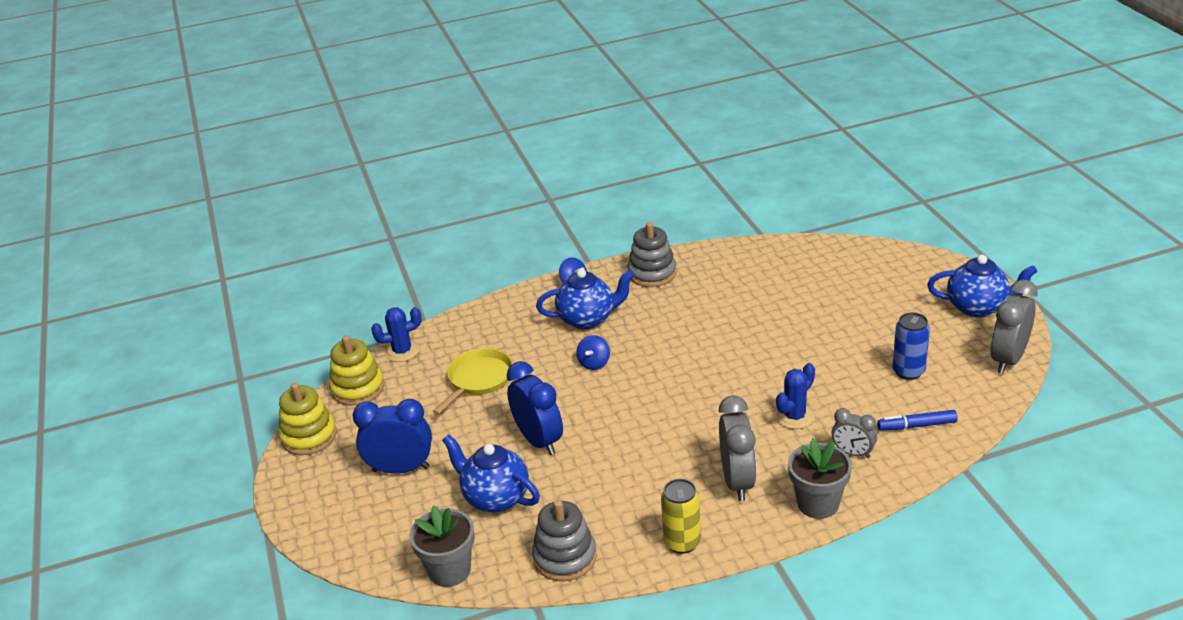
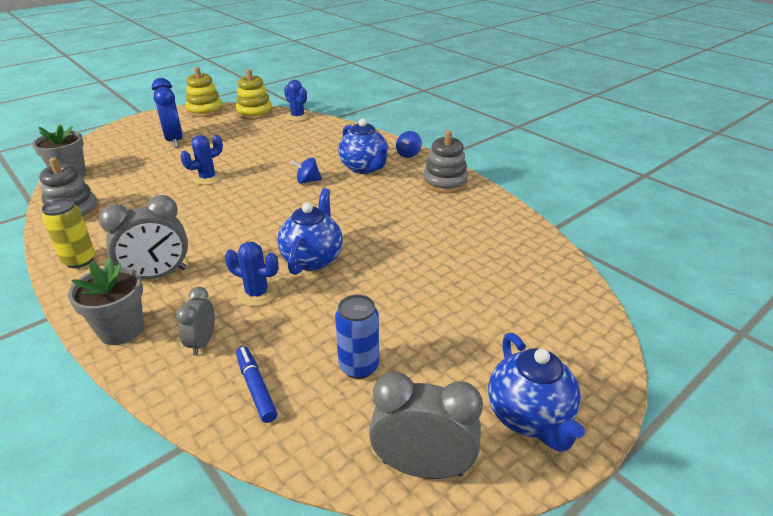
camera: 65 degrees right, 0 degrees up
yellow pan [433,348,513,415] -> none
blue teapot [442,434,540,512] -> blue teapot moved to [278,188,343,275]
blue clock [507,361,563,455] -> blue cactus [180,135,223,185]

